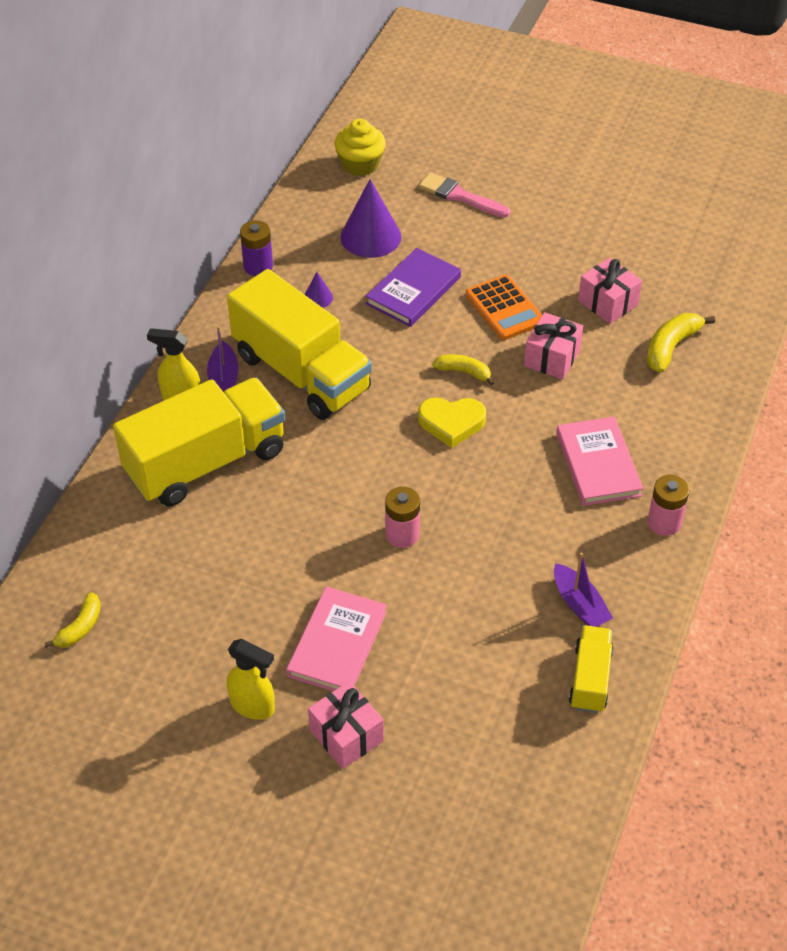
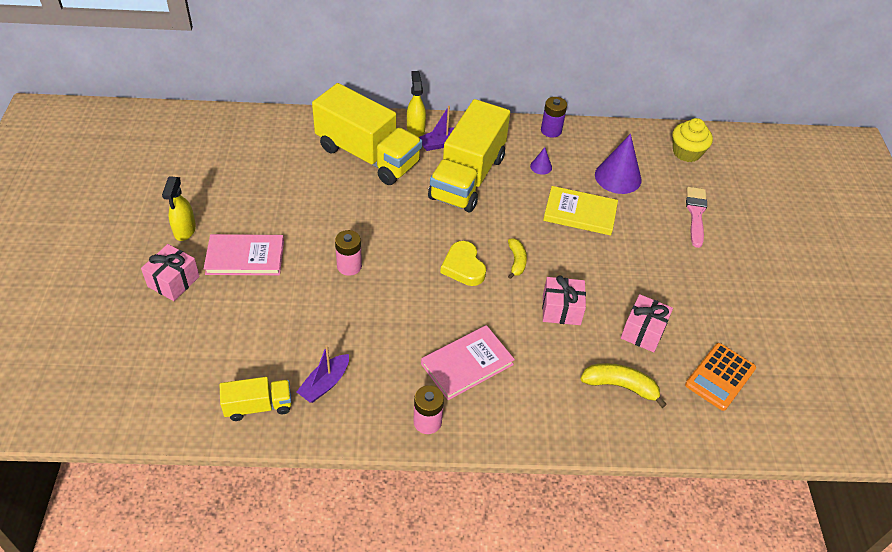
camera: 65 degrees right, 0 degrees up
yellow banana [44,592,101,648] -> none
purple book [365,248,461,327] -> yellow book [543,186,618,235]
orange calculator [465,275,542,340] -> orange calculator moved to [685,343,756,411]

